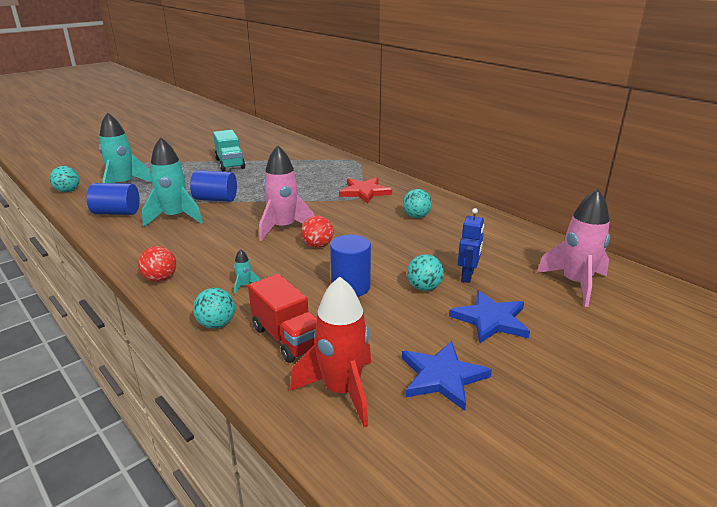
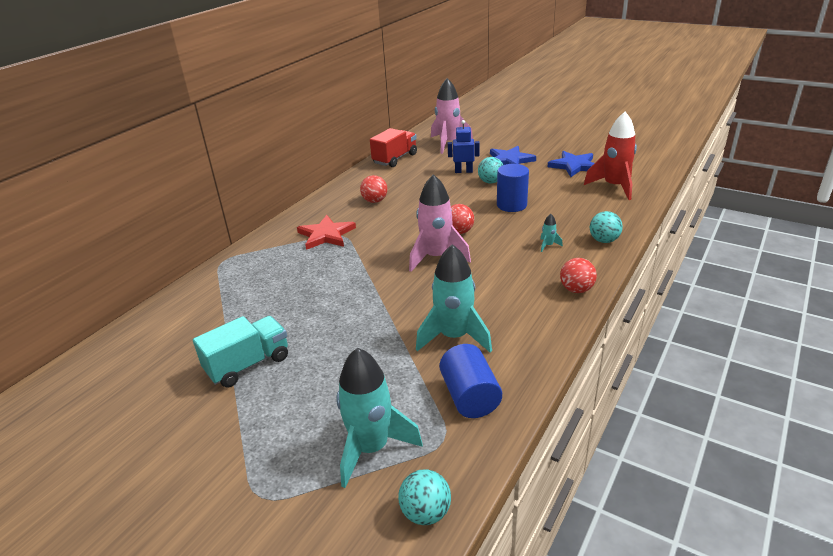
camera: 105 degrees left, 5 degrees up
blue cylinder [190,170,237,202] -> none
red truck [248,274,317,363] -> red truck moved to [370,128,417,167]
turquoise ball [403,189,432,218] -> red ball [360,175,387,203]

